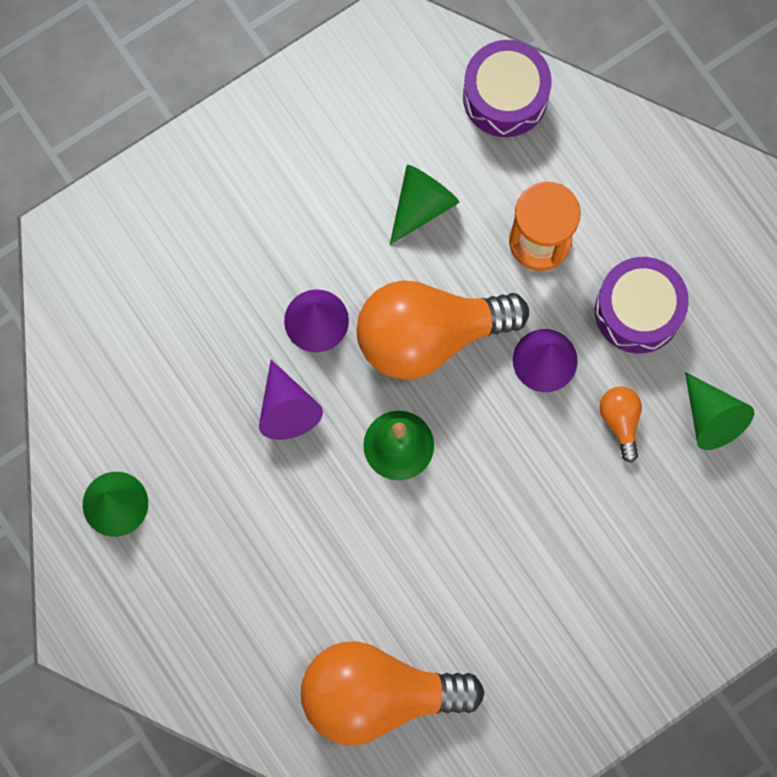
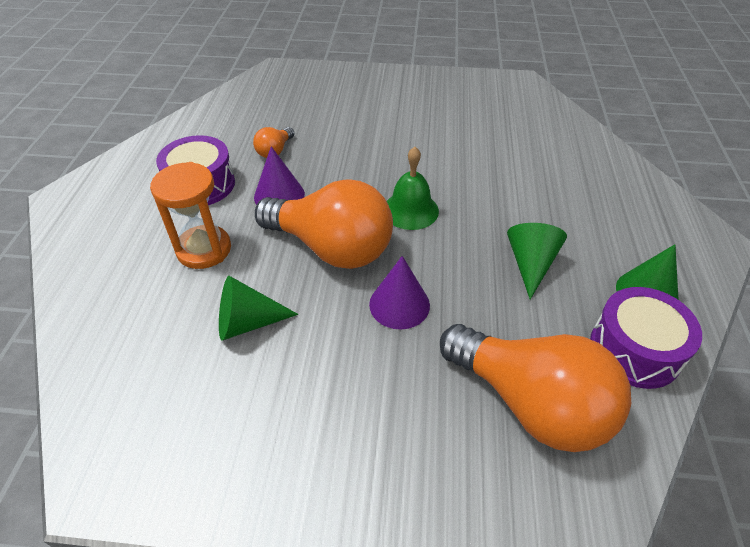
camera: 140 degrees left, 30 degrees down
purple cone [259,360,323,440] -> none
orange light bulb [301,641,484,745] -> orange light bulb moved to [440,324,631,452]
purple drum [463,40,552,137] -> purple drum moved to [590,287,702,389]
green cone [685,372,754,450] -> green cone moved to [507,223,567,299]

